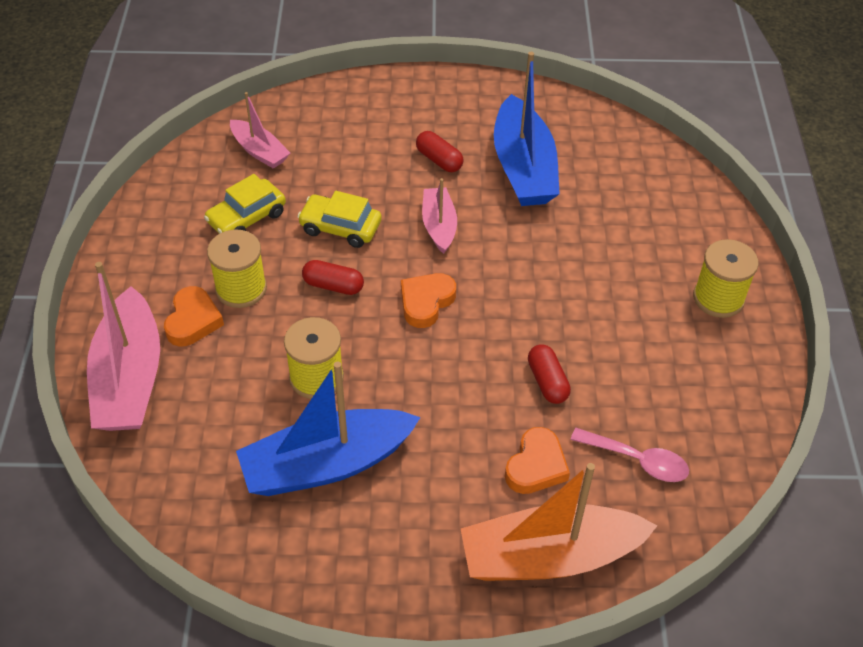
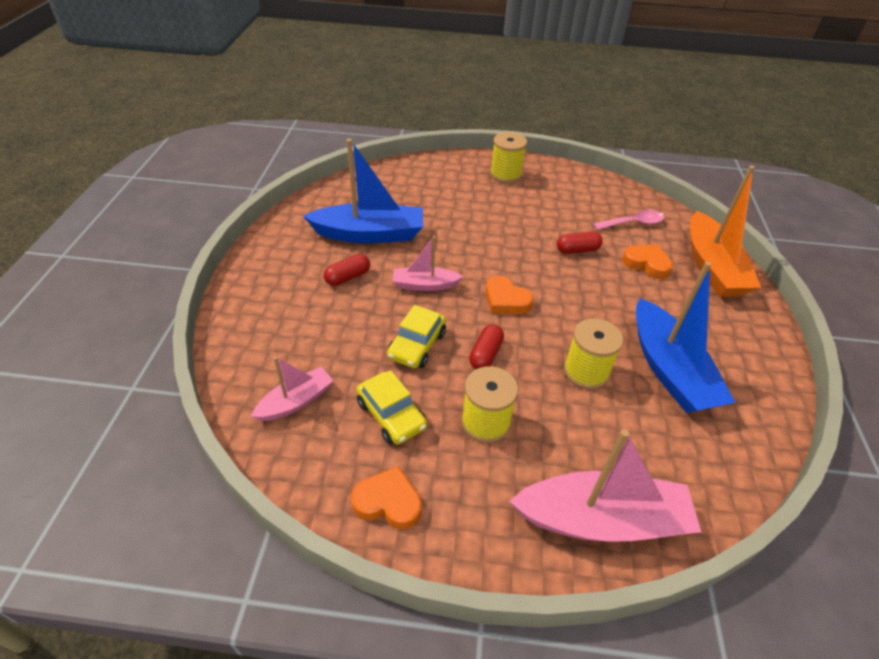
camera: 85 degrees left, 5 degrees down
orange heart [164,286,224,347] -> orange heart moved to [351,466,422,529]
pink spoon [571,428,689,482] -> pink spoon turned 45 degrees clockwise [593,210,664,230]

